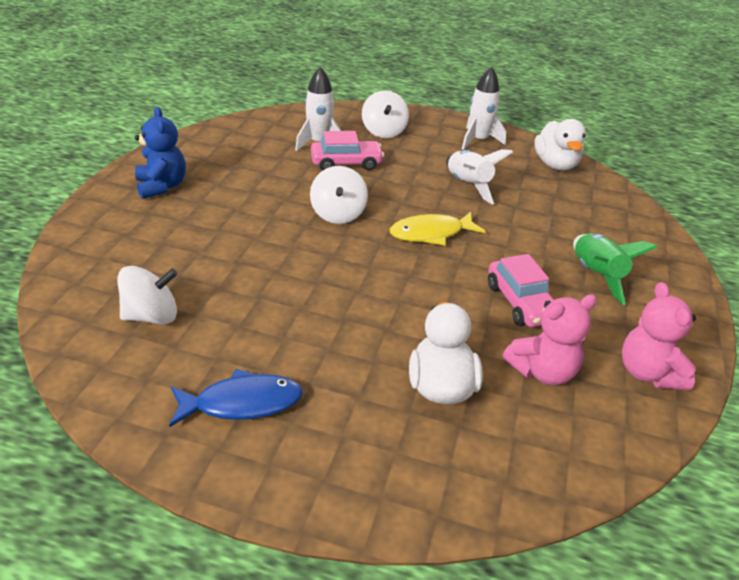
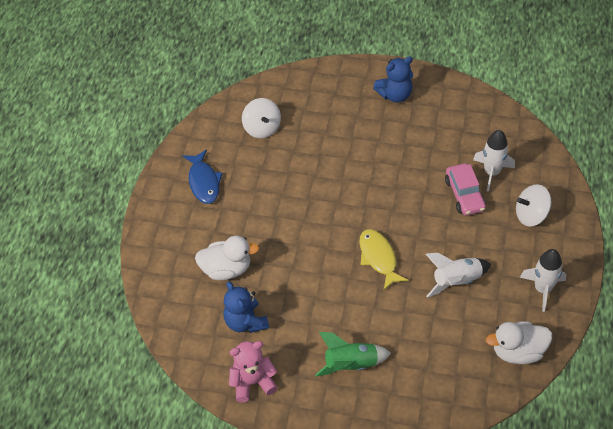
camera: 90 degrees right, 15 degrees up
white spinning top [310,166,368,224] -> none
pink car [488,254,554,327] -> none
pink teddy bear [503,294,597,385] -> blue teddy bear [224,281,269,333]

